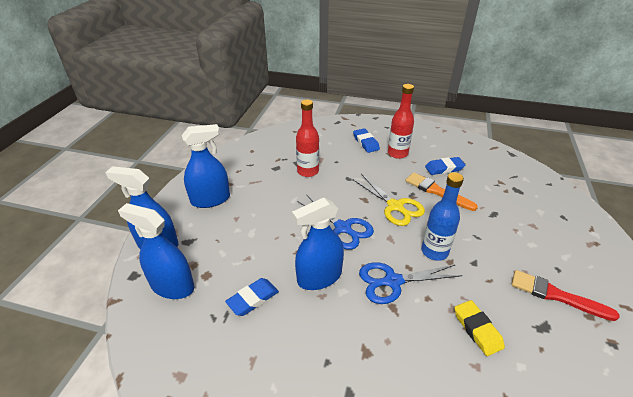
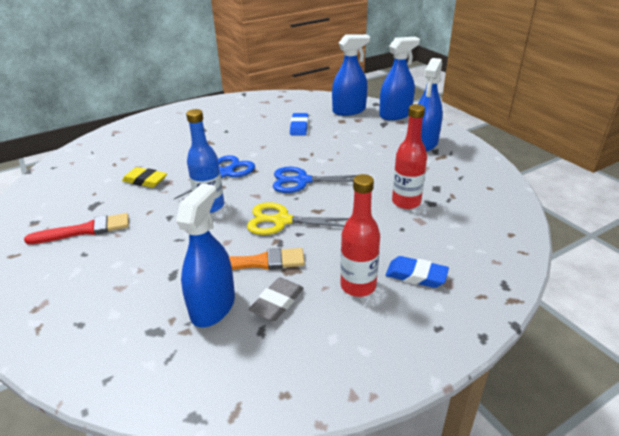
camera: 135 degrees right, 5 degrees down
blue spray bottle [292,198,344,290] -> blue spray bottle moved to [176,184,235,327]
blue eraser [425,157,465,175] -> grey eraser [248,277,304,321]

